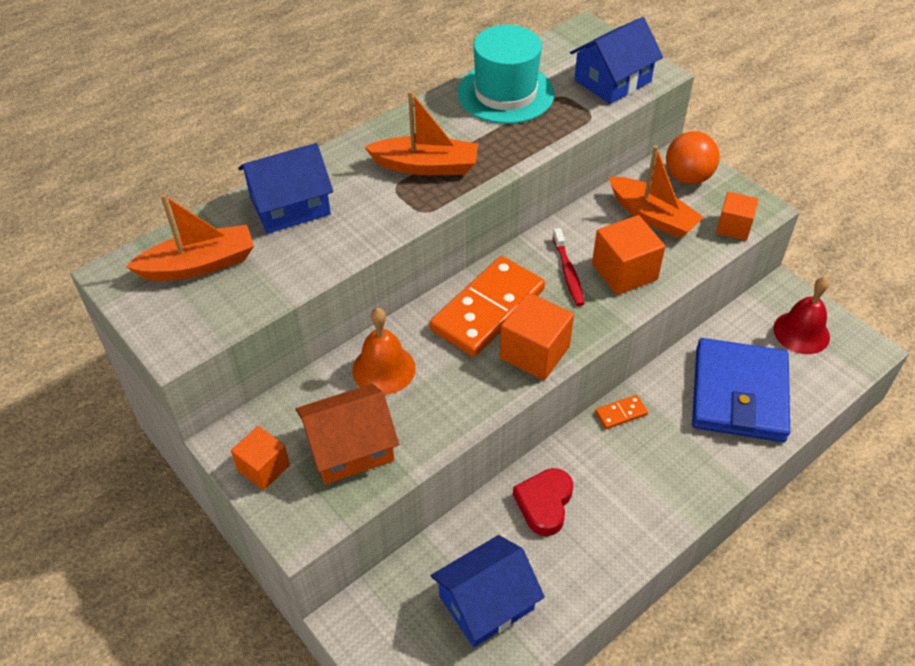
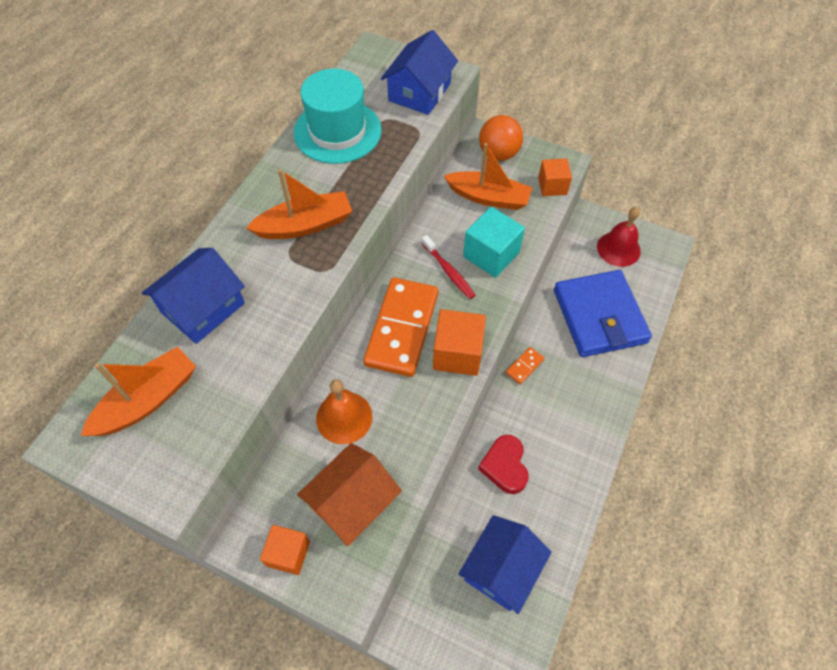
camera: 25 degrees left, 10 degrees up
orange cube [592,215,665,295] -> turquoise cube [463,207,525,278]

